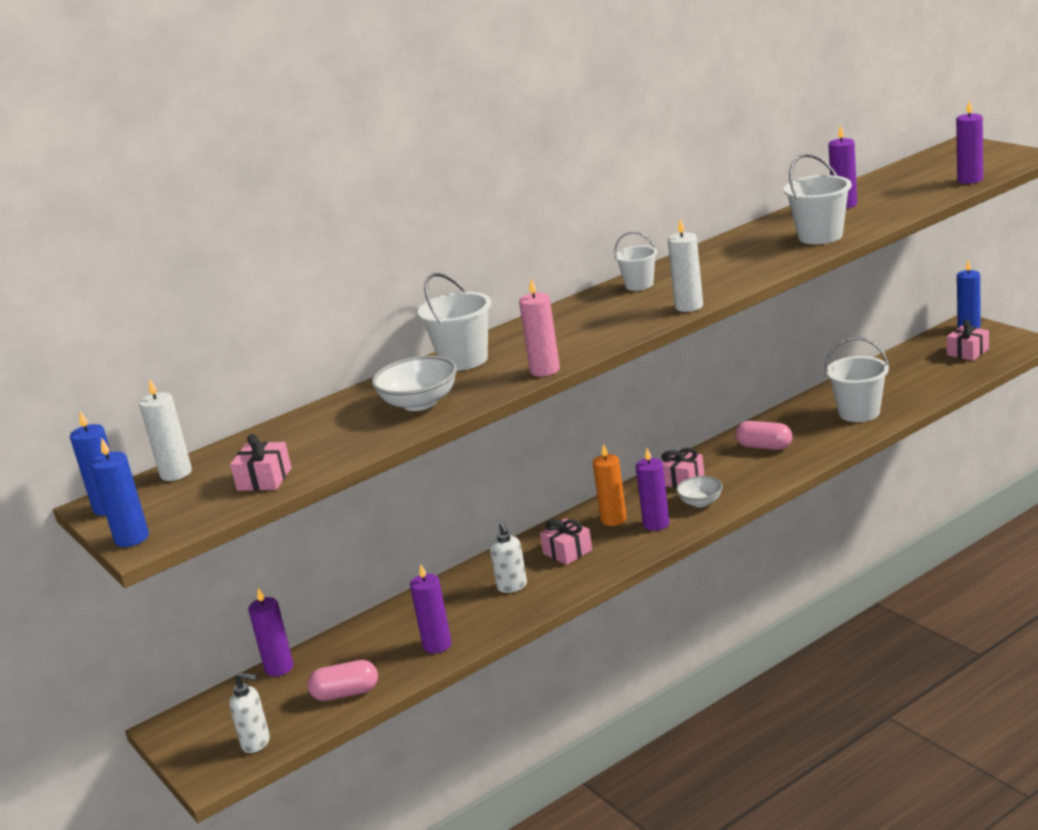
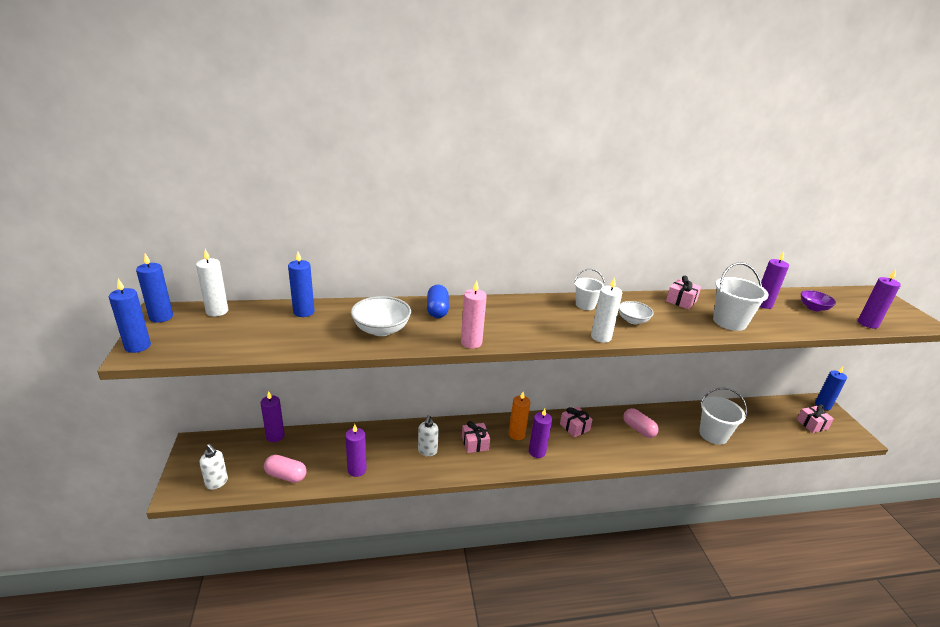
camera: 20 degrees right, 5 degrees up
pink gift [230,434,291,491] -> pink gift moved to [666,276,701,309]
white bucket [418,273,491,371] -> blue capsule [427,285,449,318]
white bowl [676,476,723,507] -> white bowl moved to [619,301,654,324]
none -> blue candle [288,252,314,317]
none -> purple bowl [801,290,836,311]

